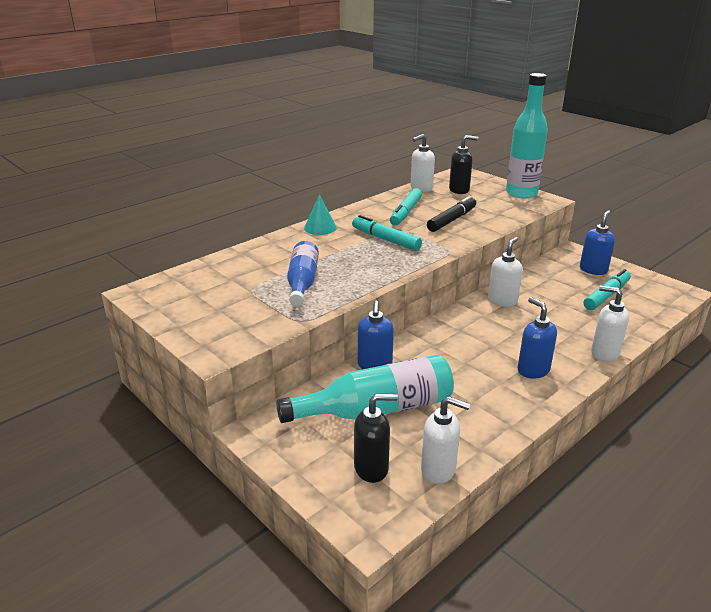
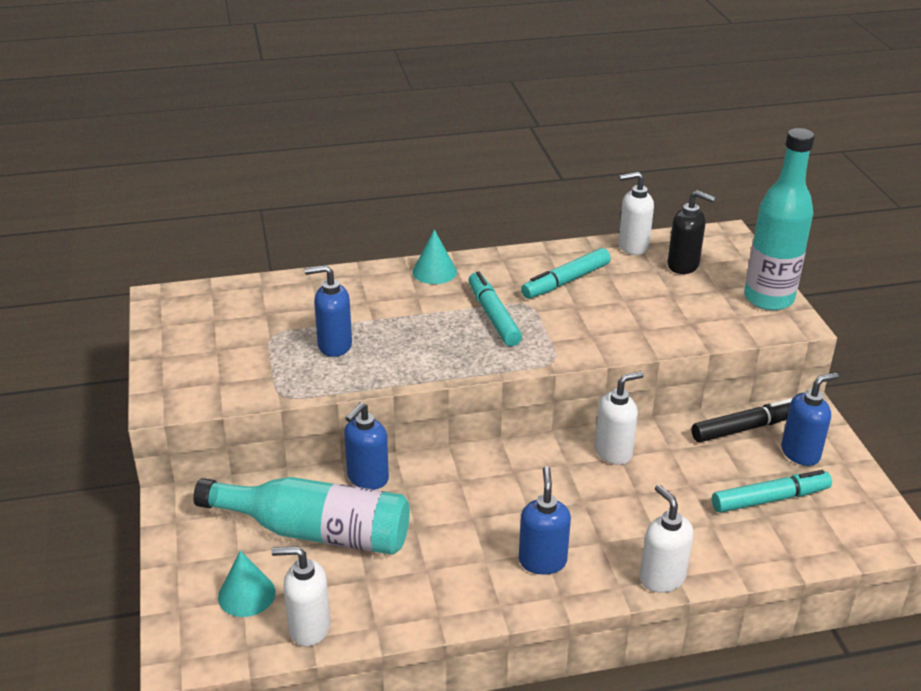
camera: 30 degrees right, 5 degrees up
blue bottle [287,241,319,306] -> blue soap dispenser [305,265,352,357]
black soap dispenser [354,394,398,483] -> turquoise cone [218,550,276,617]
white soap dispenser [421,396,470,484] -> white soap dispenser turned 135 degrees clockwise [272,546,330,647]
black marker [427,196,476,232] -> black marker moved to [691,398,792,442]

